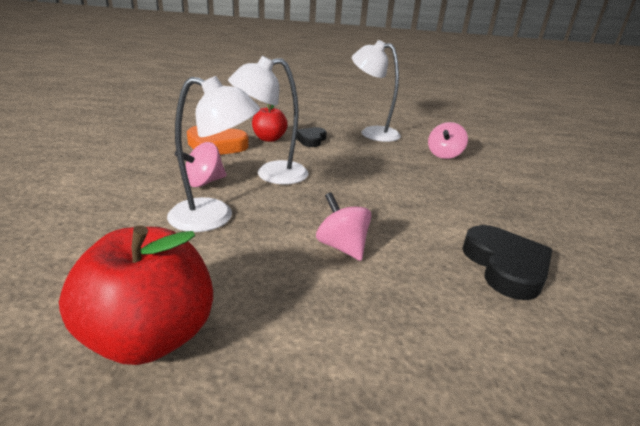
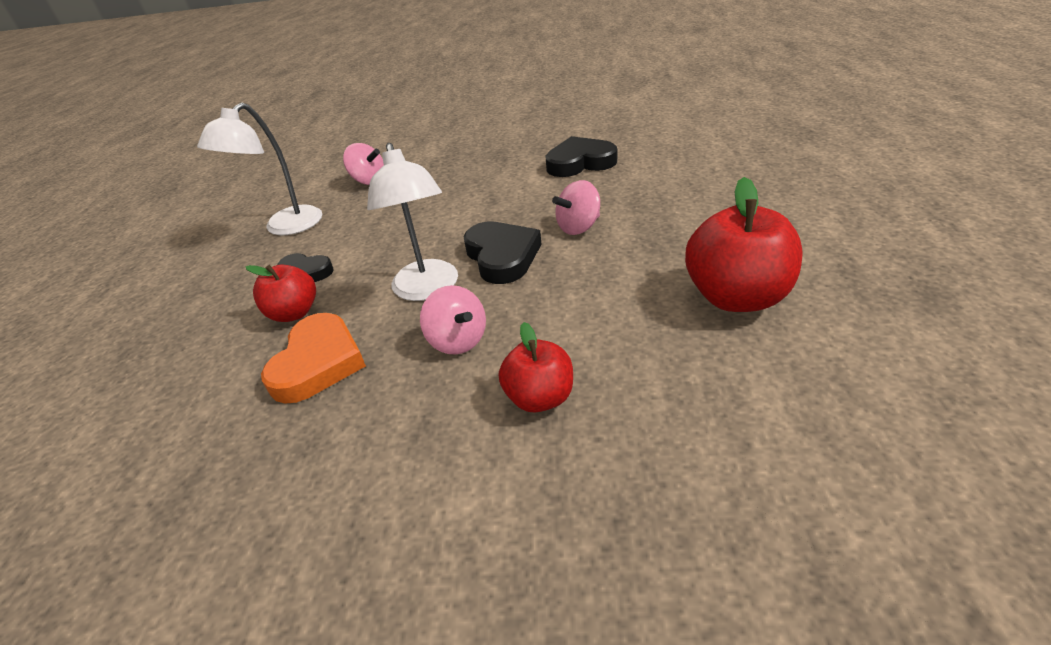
camera: 85 degrees left, 10 degrees up
white lamp [167,76,260,232] -> none
none -> black heart [464,222,542,284]
none -> red apple [499,322,573,413]

